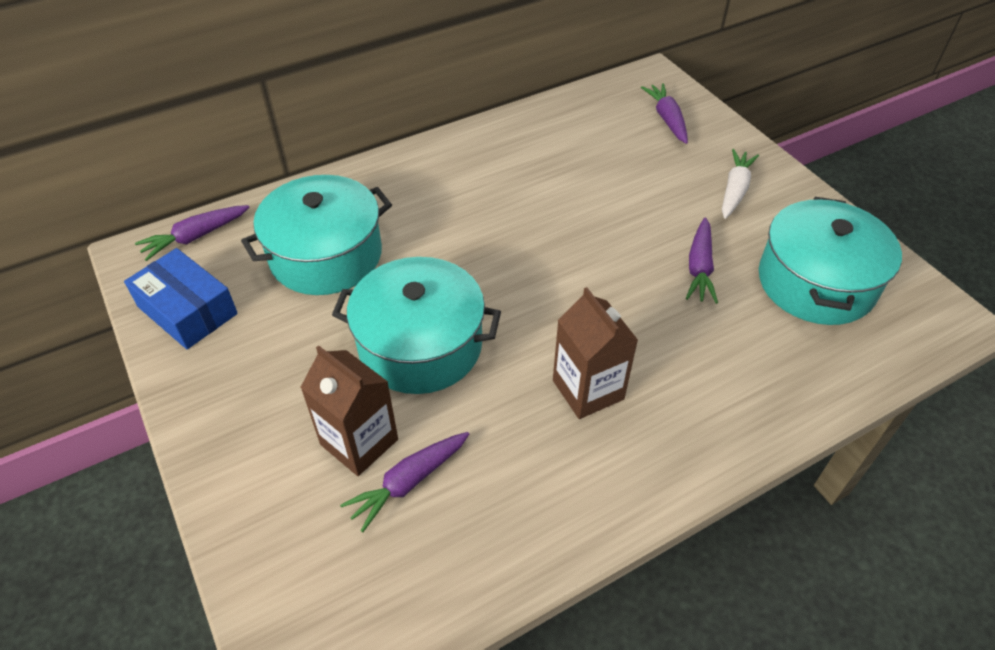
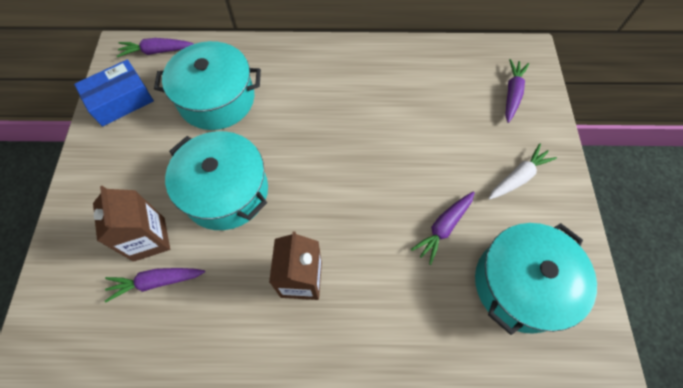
camera: 30 degrees right, 15 degrees up
blue box [124,248,238,349] -> blue box turned 75 degrees clockwise [74,59,154,127]

